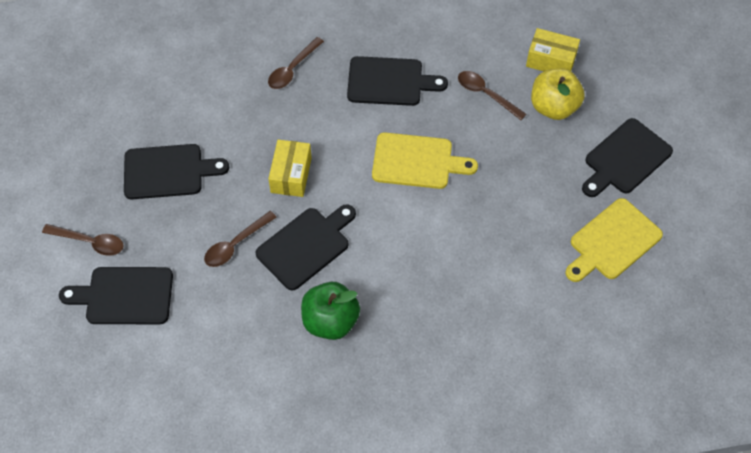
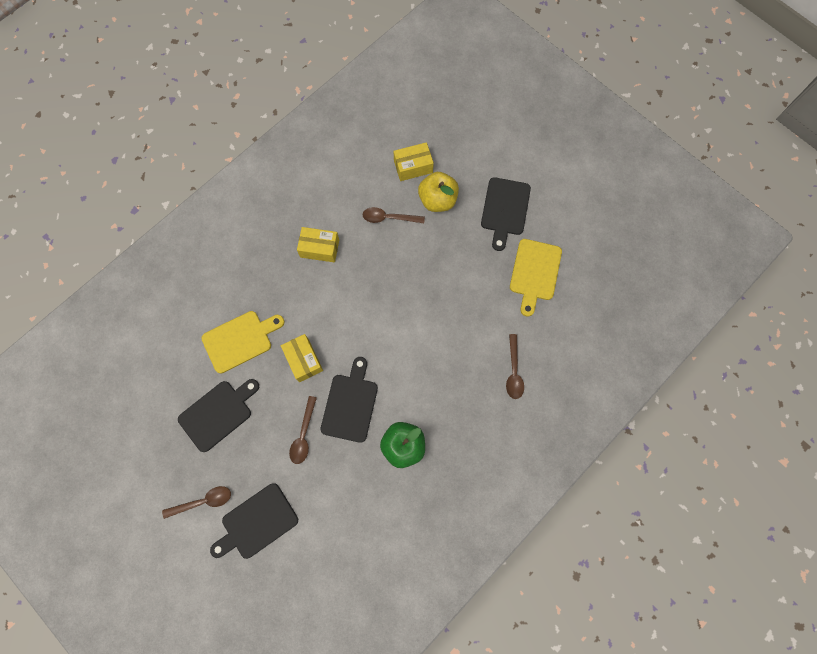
camera: 35 degrees left, 15 degrees up
brown spoon [268,37,324,89] -> brown spoon moved to [506,334,524,399]
black cutting board [347,56,448,106] -> yellow box [297,227,339,263]
yellow cutting board [372,132,478,189] -> yellow cutting board moved to [201,311,285,374]

